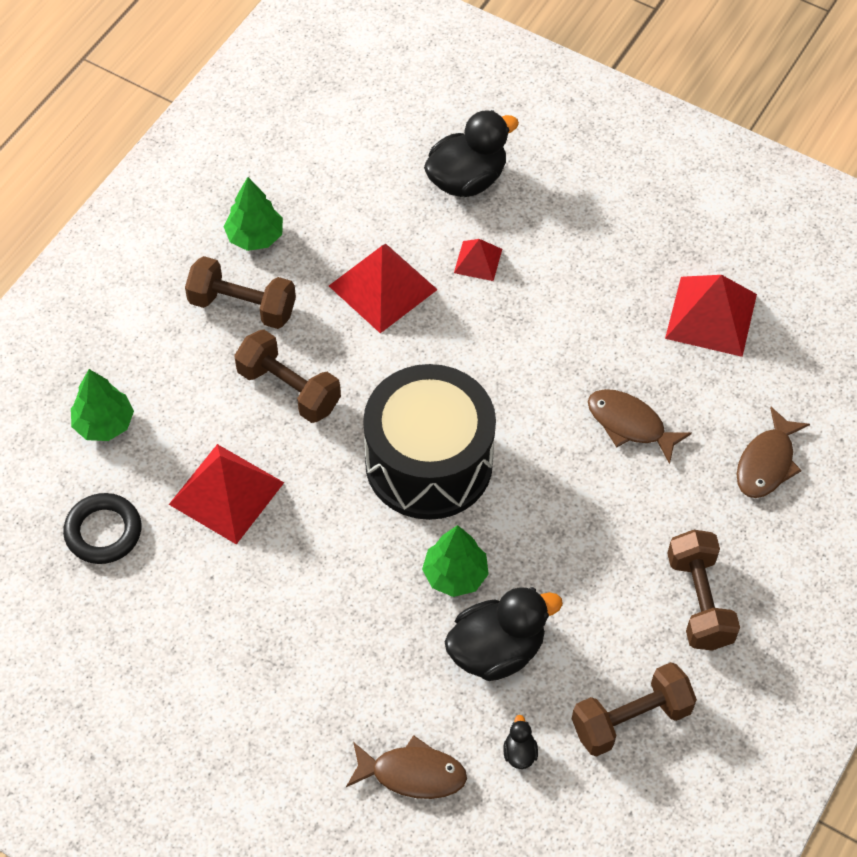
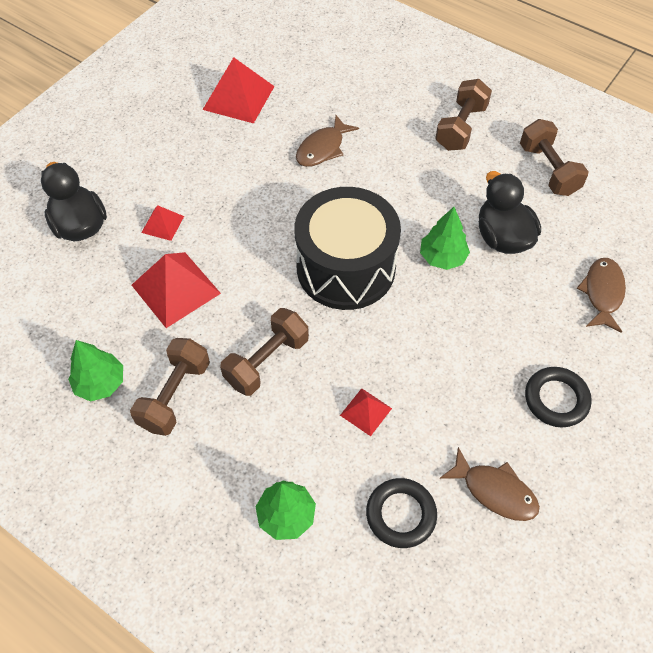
camera: 85 degrees left, 0 degrees up
red pyramid [169,444,284,544] -> red pyramid [340,388,392,436], size x0.53
black duck [503,715,538,769] -> none
brown dumbbell [667,530,740,651] -> brown dumbbell turned 60 degrees counterclockwise [435,79,492,151]
brown fish [737,407,810,498] -> brown fish moved to [439,447,540,521]
none -> black ring [525,367,592,427]

